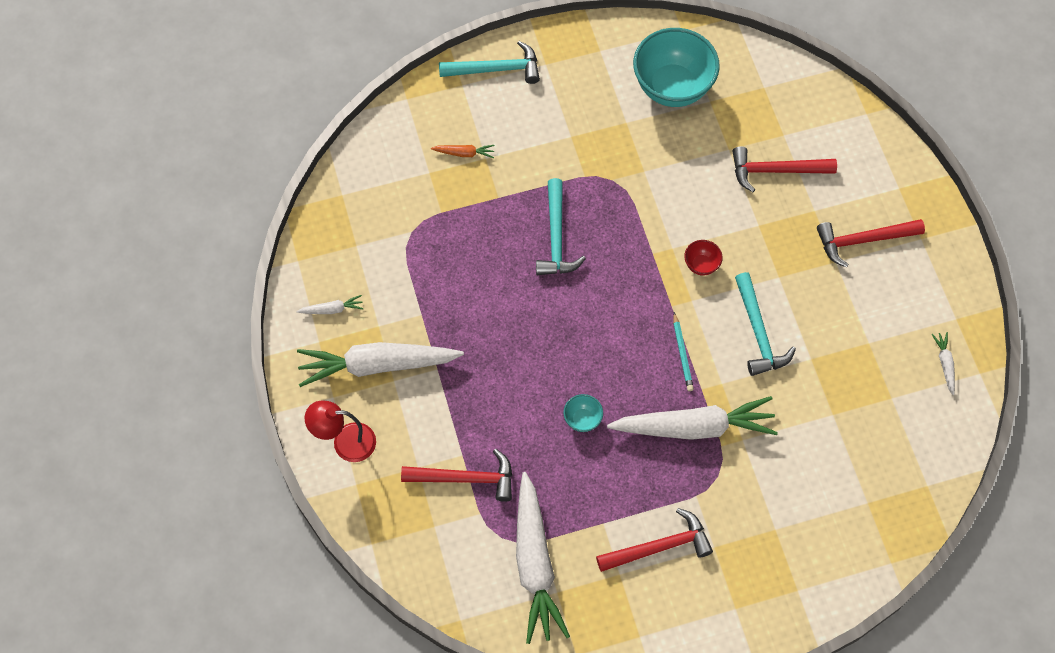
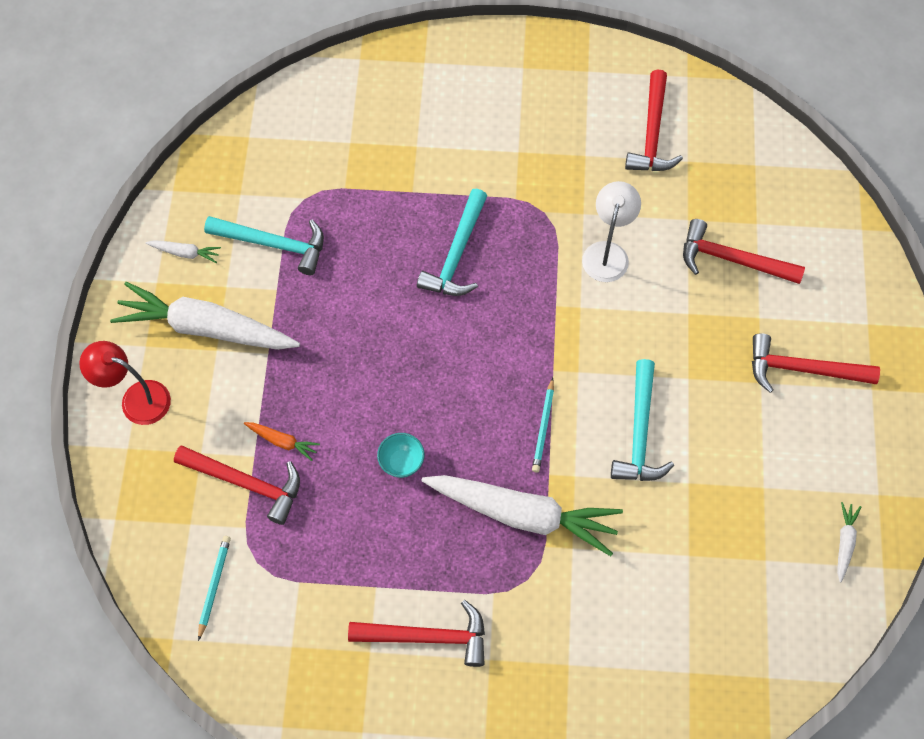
camera: 20 degrees right, 0 degrees up
orange carrot [431,145,495,158] -> orange carrot moved to [244,422,320,461]
turquoise hammer [439,41,540,84] -> turquoise hammer moved to [204,216,324,275]
white carrot [516,472,570,644] -> none
turquoise bowl [633,28,720,107] -> red hammer [625,69,683,171]
red bowl [684,240,723,276] -> none
none -> turquoise pencil [198,536,231,641]
none -> white lamp [582,181,641,282]

